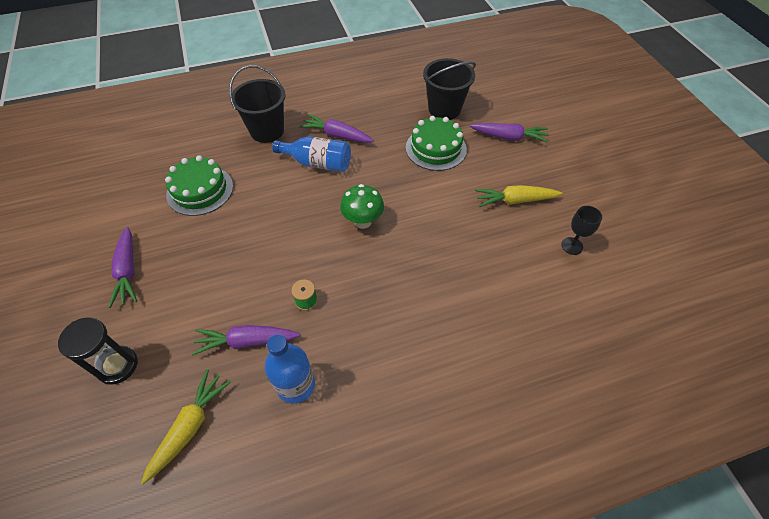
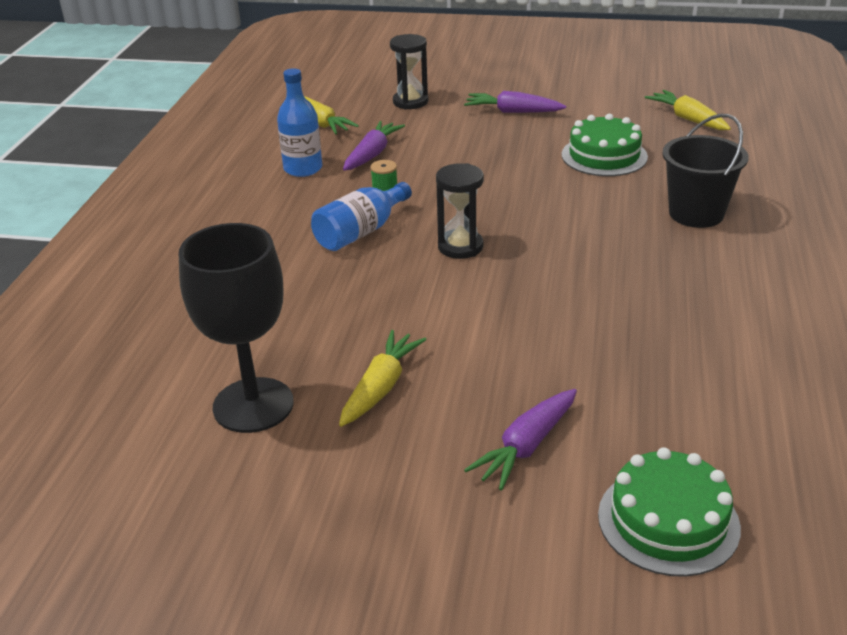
camera: 120 degrees right, 20 degrees down
blue bottle [272,136,351,172] -> blue bottle moved to [311,182,412,251]
purple carrot [299,114,374,143] -> none
green mushroom [340,184,384,229] -> black hourglass [436,163,484,259]
green cake [406,116,467,171] -> green cake moved to [598,447,741,577]
black bucket [423,58,476,120] -> none
black goblet [561,206,602,255] -> black goblet [179,223,294,433], size x2.24
none -> yellow carrot [645,90,731,130]

